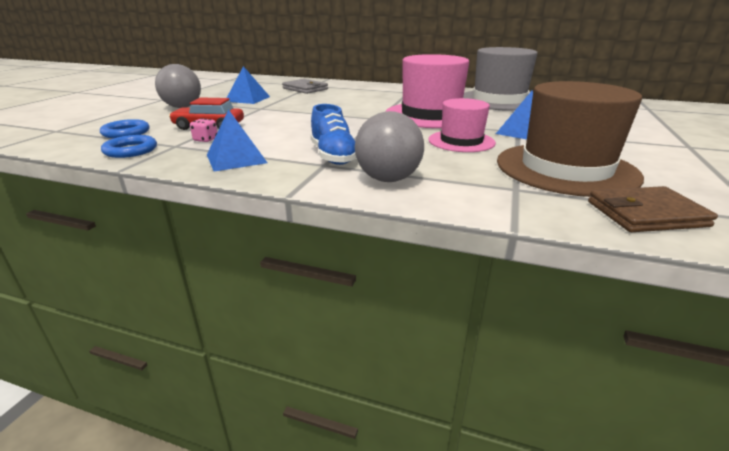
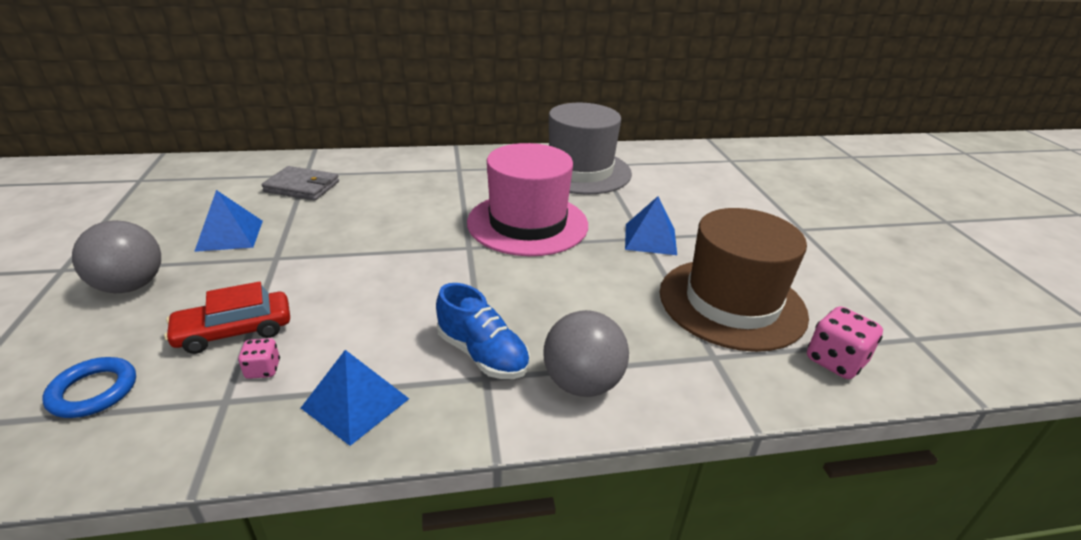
camera: 30 degrees left, 5 degrees up
blue ring [101,135,157,158] -> none
pink hat [428,98,496,152] -> none
brown wallet [588,186,718,232] -> pink dice [807,306,883,379]

